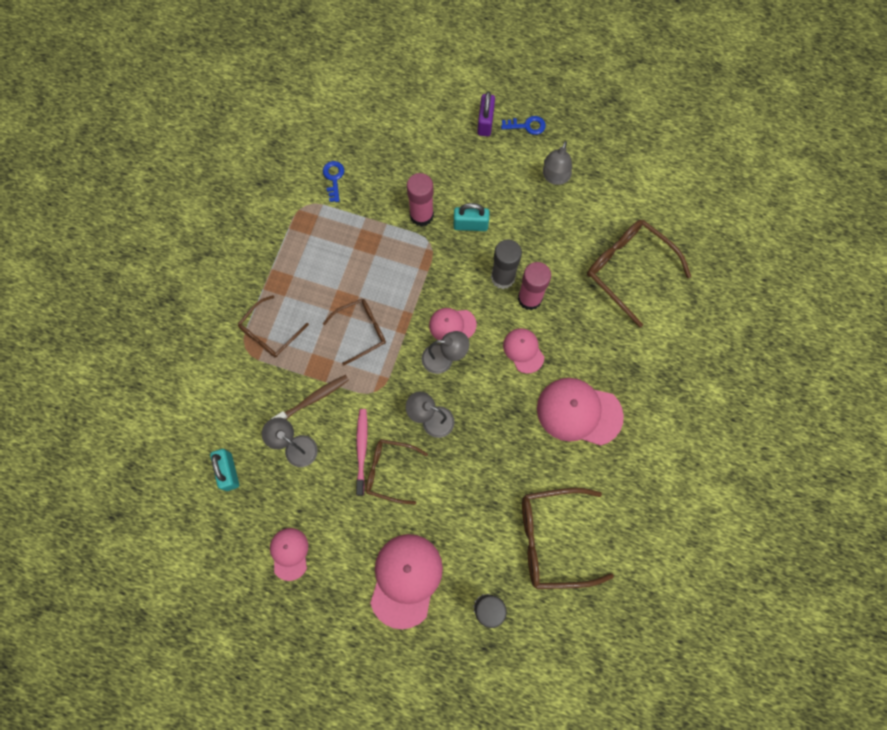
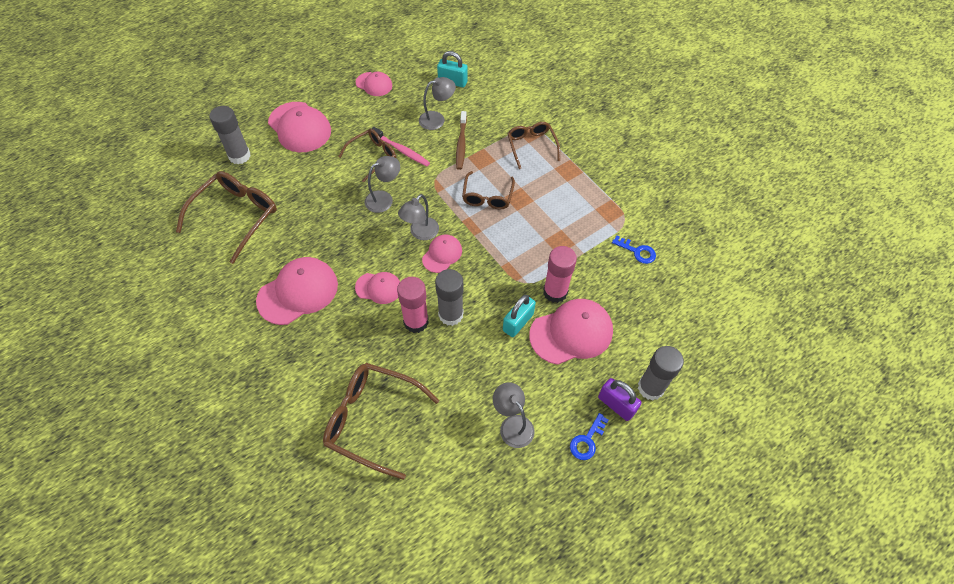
camera: 125 degrees right, 15 degrees down
brown glasses [587,220,691,327] -> brown glasses turned 150 degrees counterclockwise [323,363,439,480]
none -> pink cap [529,299,613,365]
none -> grey glue stick [638,346,684,400]

